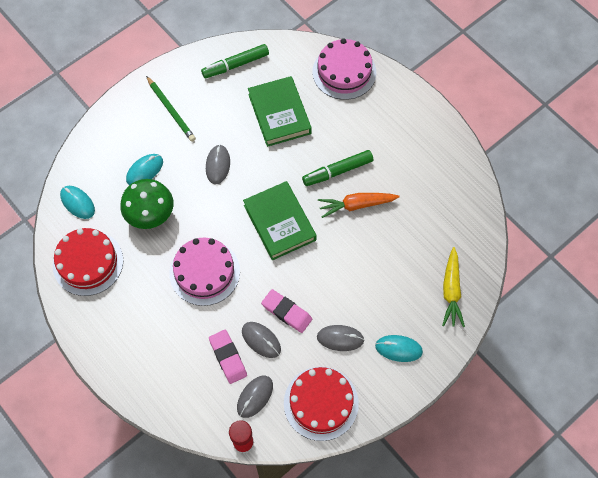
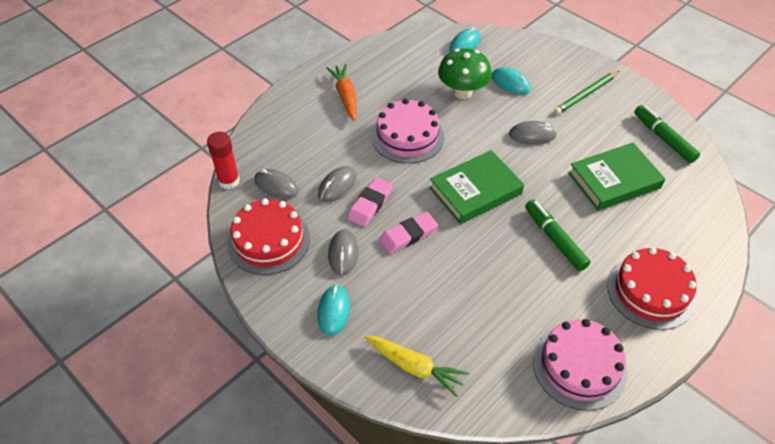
camera: 85 degrees right, 15 degrees down
red cake [53,228,123,296] -> red cake moved to [607,247,697,330]
pink eraser [209,330,247,384] -> pink eraser moved to [379,212,438,254]
pink cake [313,38,376,100] -> pink cake moved to [533,319,628,411]
orange carrot [318,193,400,218] -> orange carrot moved to [326,64,357,121]
yellow carrot [442,247,465,327] -> yellow carrot turned 150 degrees counterclockwise [365,335,469,397]

